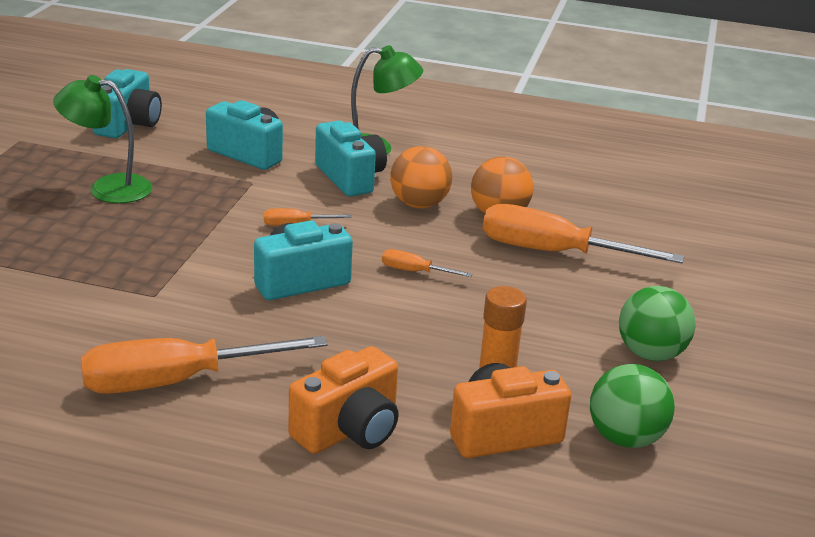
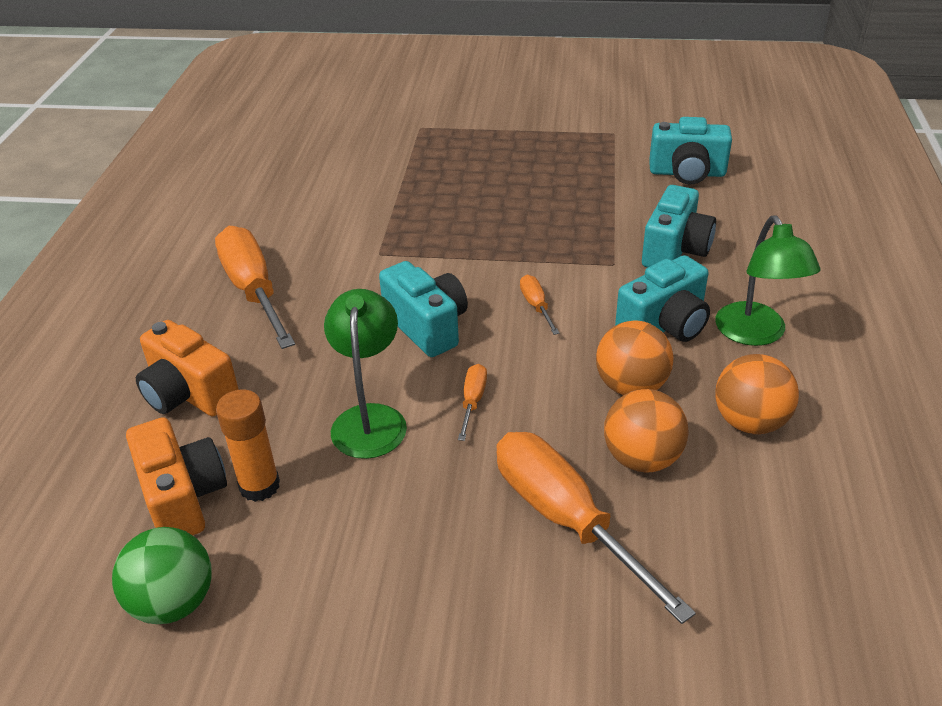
camera: 85 degrees right, 10 degrees up
green lamp [53,75,153,203] -> green lamp moved to [324,289,407,459]
orange screwdriver [482,204,684,263] -> orange screwdriver turned 45 degrees counterclockwise [496,432,696,624]
green ball [619,286,696,361] -> none
none -> orange ball [715,354,799,434]

